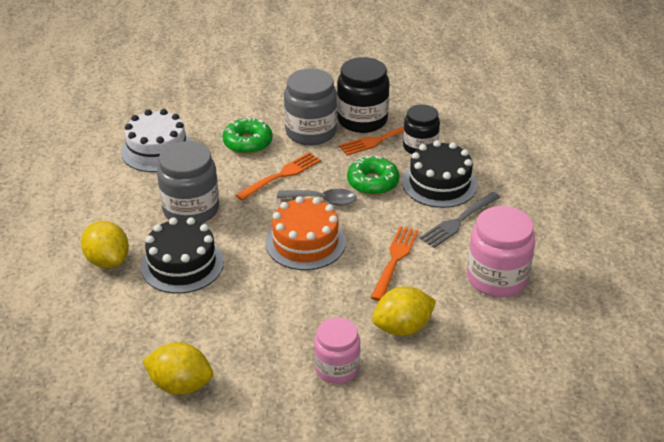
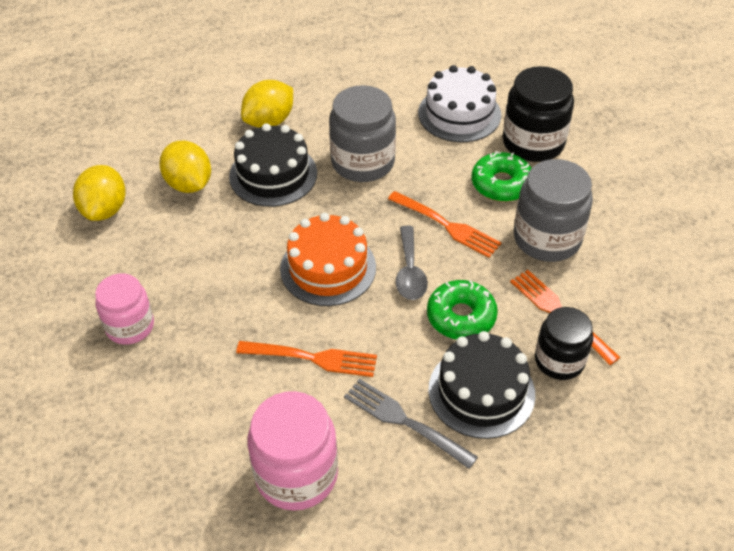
camera: 80 degrees right, 10 degrees up
black jar [337,57,390,133] -> black jar moved to [503,66,574,162]
yellow lemon [372,287,436,336] -> yellow lemon moved to [159,140,211,193]

